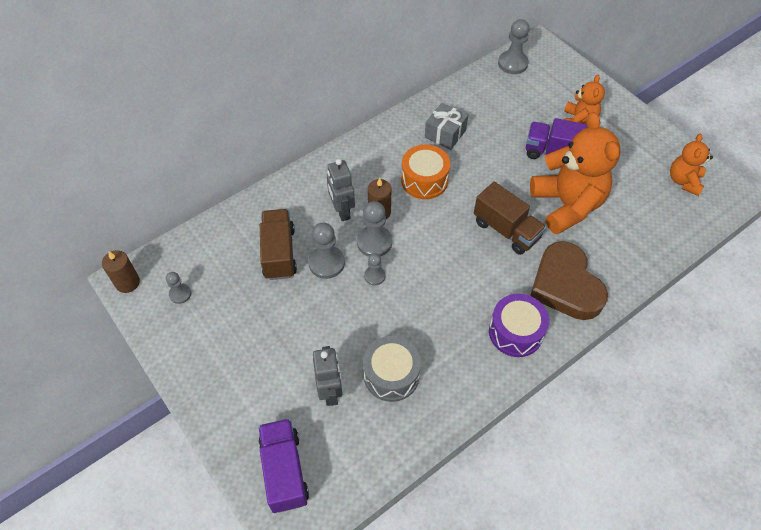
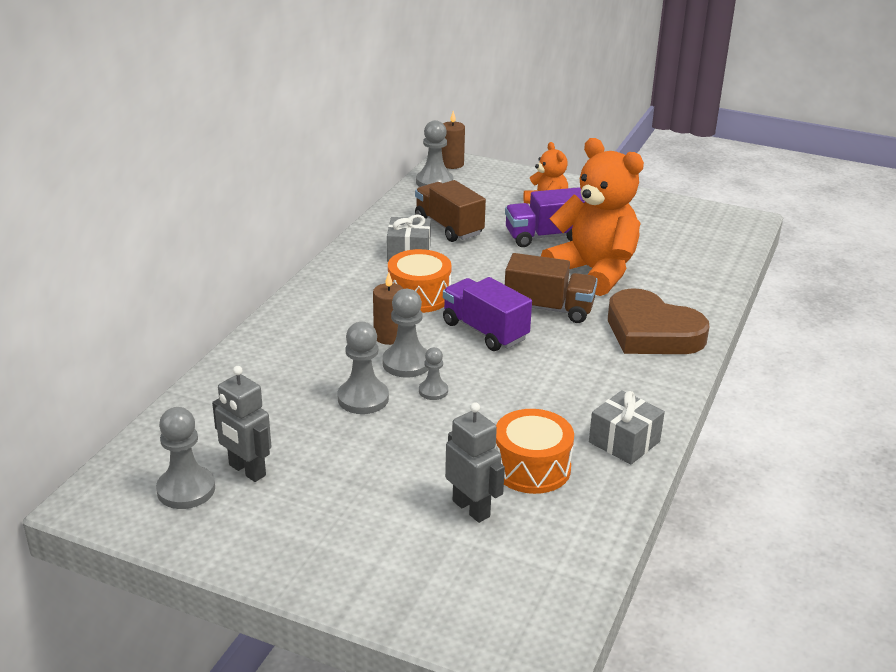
camera: 30 degrees left, 25 degrees down
brown candle [102,250,140,293] -> brown candle moved to [442,111,465,169]
grey pawn [166,272,191,304] -> grey pawn [156,407,215,509], size x1.72
purple truck [258,418,309,513] -> purple truck moved to [443,277,532,351]
brown truck [260,209,297,280] -> brown truck moved to [415,180,486,242]
grey robot [327,159,355,221] -> grey robot moved to [212,366,271,482]
grey drum [363,336,421,402] -> orange drum [495,409,574,494]
purple drum [489,294,549,357] -> none
orange teddy bear [670,134,713,196] -> none
none -> grey gift [589,390,665,465]

